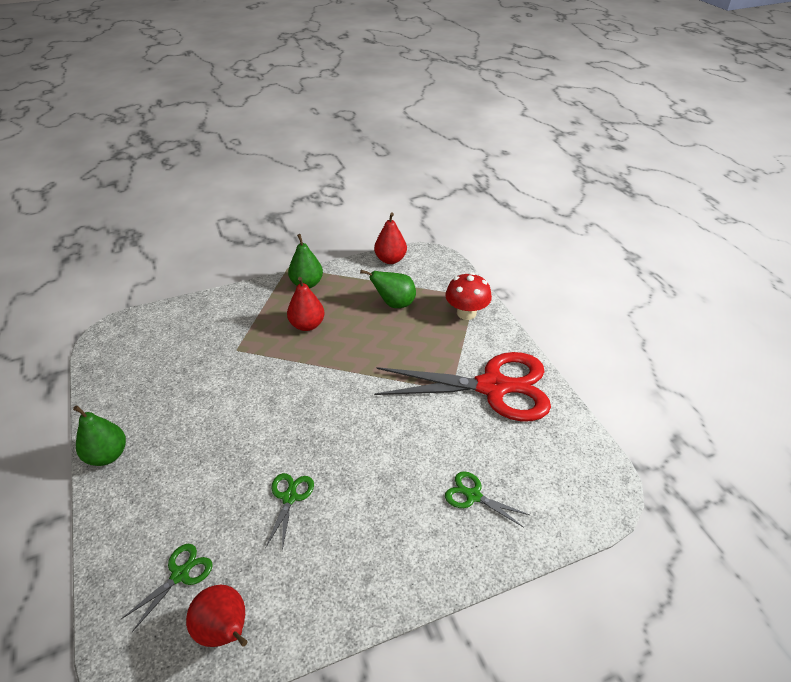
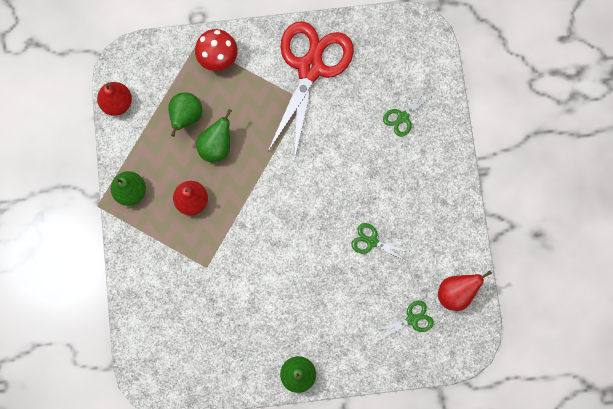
camera: 75 degrees left, 35 degrees up
green scissors [120,544,213,632] -> green scissors turned 105 degrees clockwise [372,301,434,341]
none -> green pear [196,109,232,162]

